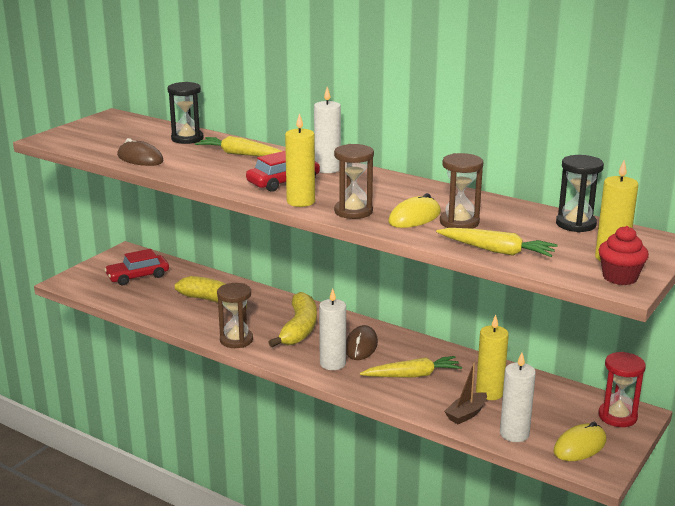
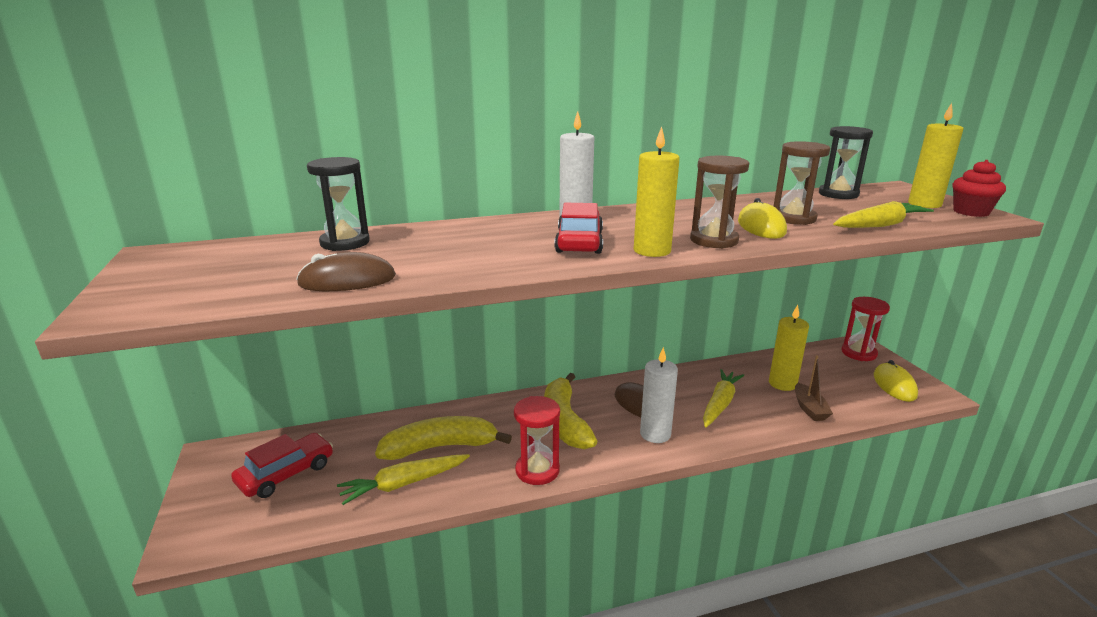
camera: 50 degrees left, 0 degrees up
red car [104,249,169,285] -> red car turned 150 degrees counterclockwise [231,433,333,498]
yellow carrot [195,136,282,156] -> yellow carrot moved to [337,454,470,505]
brown hourglass [217,283,253,348] -> red hourglass [514,396,560,485]
yellow banana [268,292,317,347] -> yellow banana turned 150 degrees counterclockwise [544,373,597,450]
white candle [500,353,536,442] -> none

